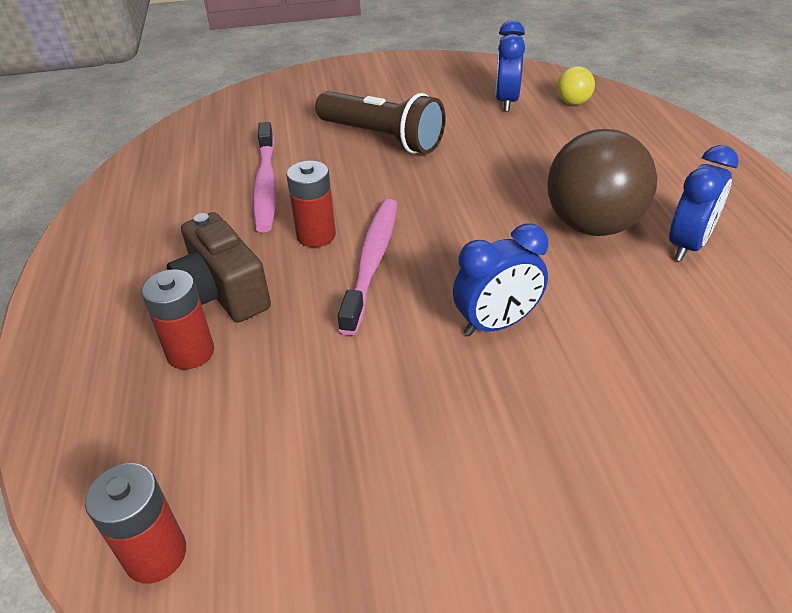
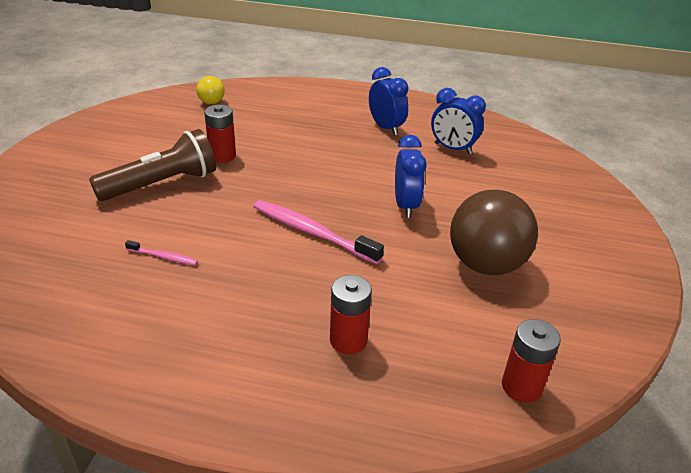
camera: 70 degrees left, 5 degrees down
brown camera [167,212,271,322] -> none
pink toothbrush [253,122,276,232] -> pink toothbrush [125,240,198,265], size x0.48
red battery [286,160,336,247] -> red battery moved to [204,105,236,163]
blue clock [495,20,525,111] -> blue clock moved to [431,88,486,154]
brown ball [547,129,657,236] -> brown ball moved to [450,190,538,275]

